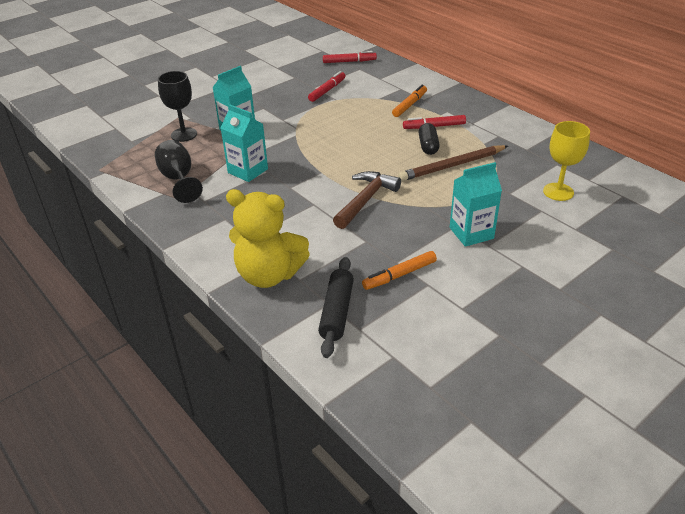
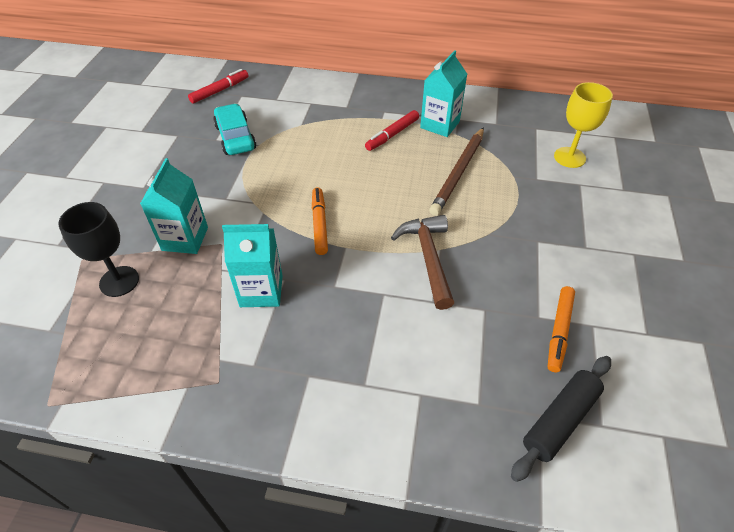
camera: 40 degrees left, 10 degrees up
black goblet [155,140,203,203] -> none
yellow teddy bear [226,189,310,288] -> none
red marker [308,71,345,102] -> turquoise car [213,103,256,155]
black rolling pin [318,257,354,358] -> black rolling pin turned 75 degrees clockwise [511,356,611,482]
orange marker [392,85,427,117] -> orange marker moved to [312,187,328,255]
black capsule [418,123,440,155] -> none
turquoise carton [450,162,502,247] -> turquoise carton moved to [420,50,467,137]

